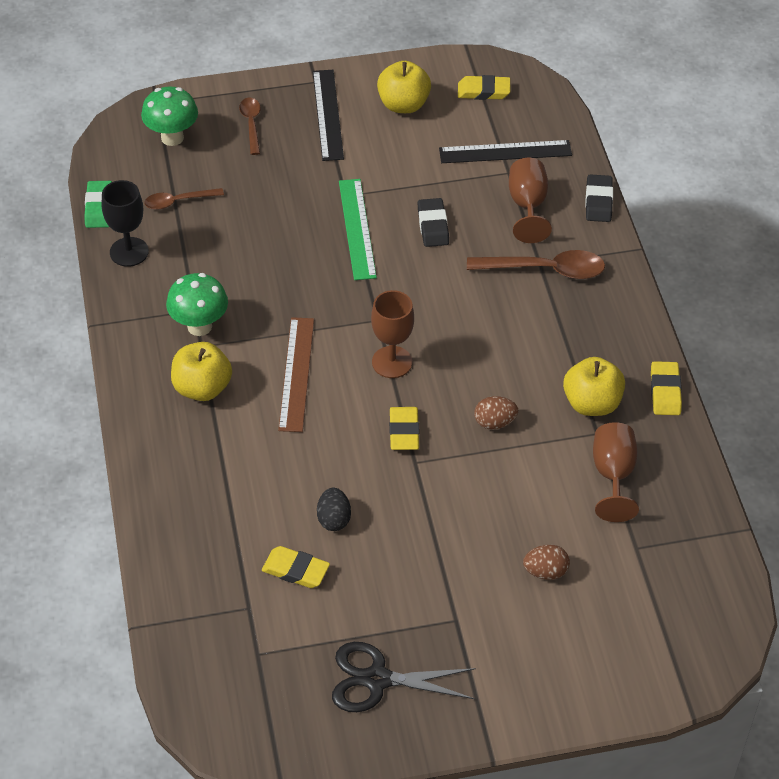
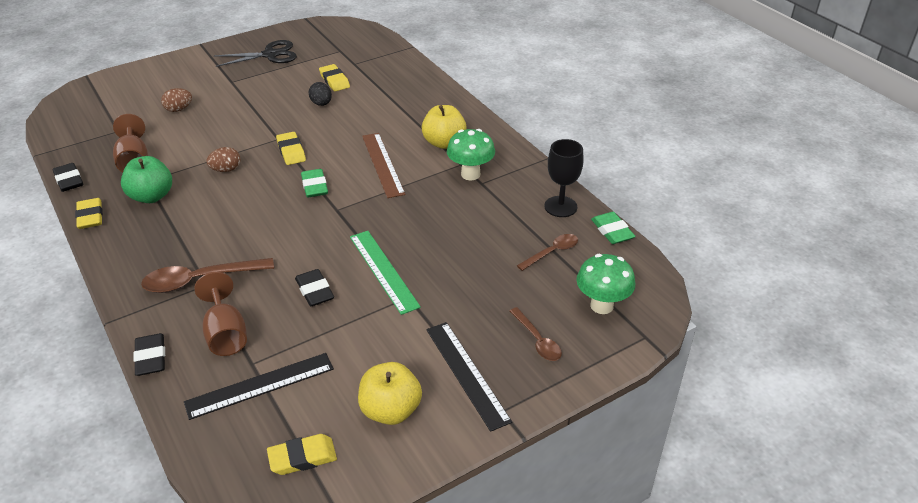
camera: 160 degrees right, 10 degrees down
yellow eraser [262,546,330,588] -> yellow eraser turned 60 degrees clockwise [319,64,350,91]
brown goblet [371,290,414,378] -> green eraser [301,169,328,197]
yellow apple [563,357,625,416] -> green apple [121,156,172,203]
none -> black eraser [52,163,83,192]

